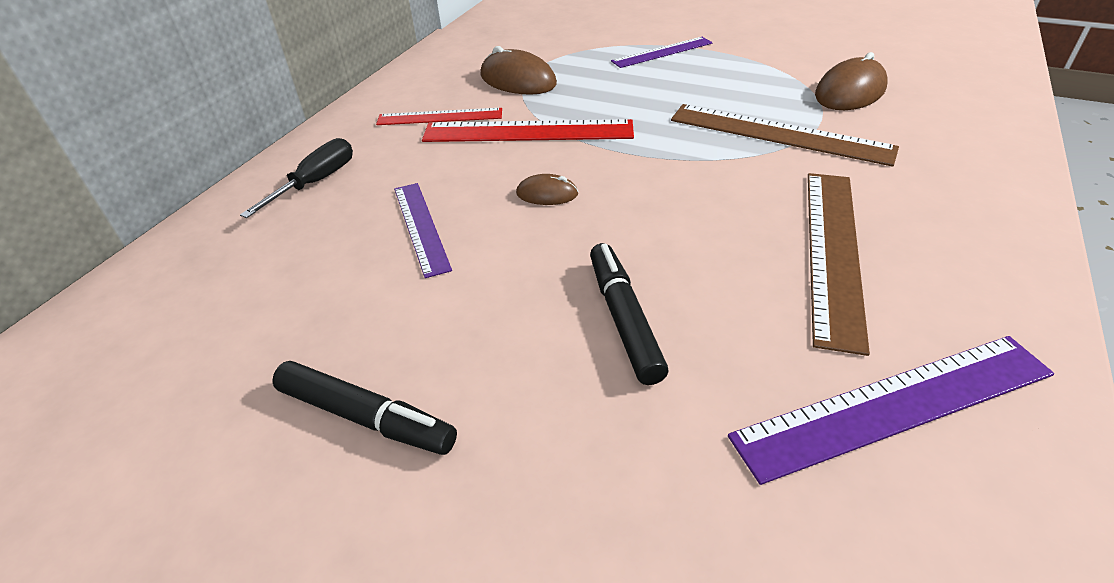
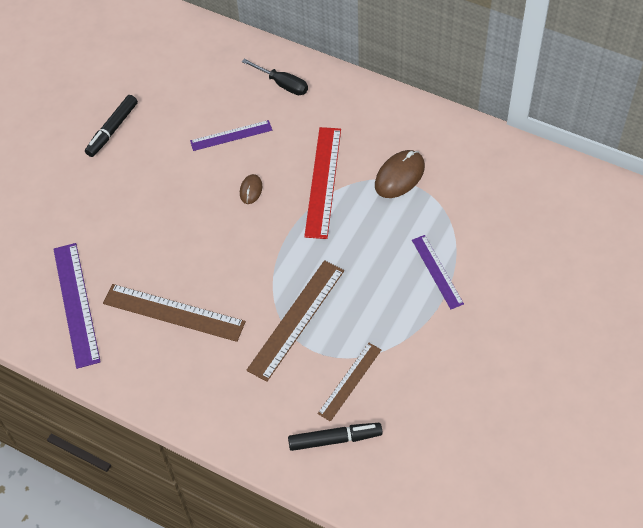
camera: 95 degrees right, 15 degrees up
red ruler [376,108,502,125] -> none
black marker [590,243,668,385] -> black marker moved to [288,423,383,451]
brown mouse [815,52,888,110] -> brown ruler [317,343,381,422]

